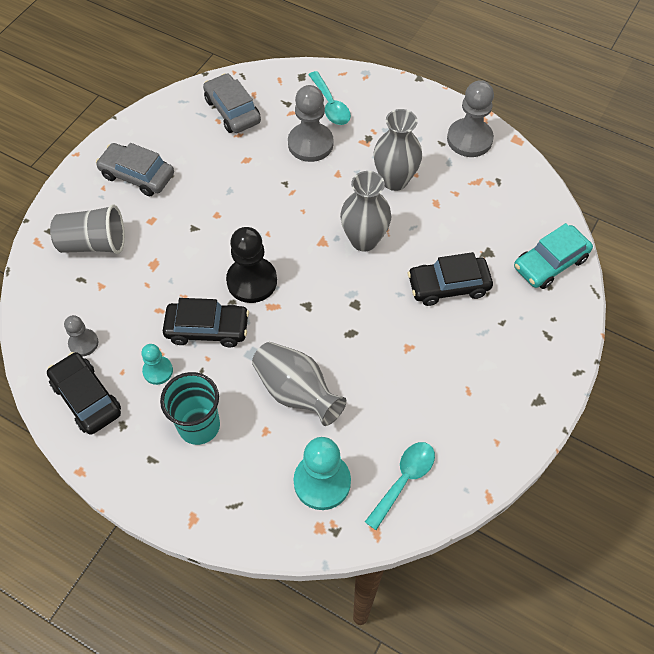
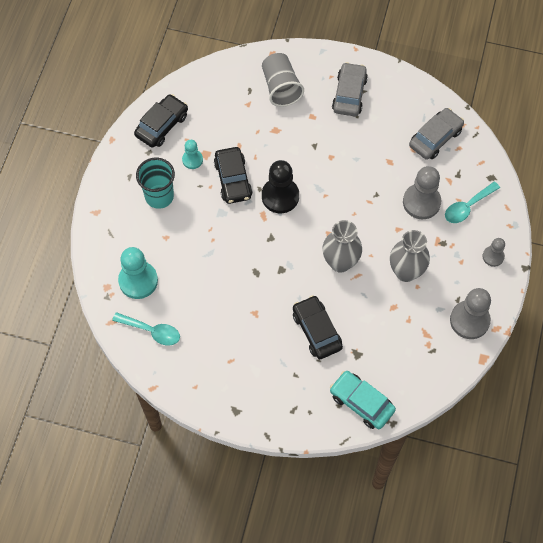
camera: 75 degrees right, 5 degrees up
grey pawn [64,315,99,356] -> grey pawn moved to [482,238,505,267]
grey vase [252,342,347,426] -> none

